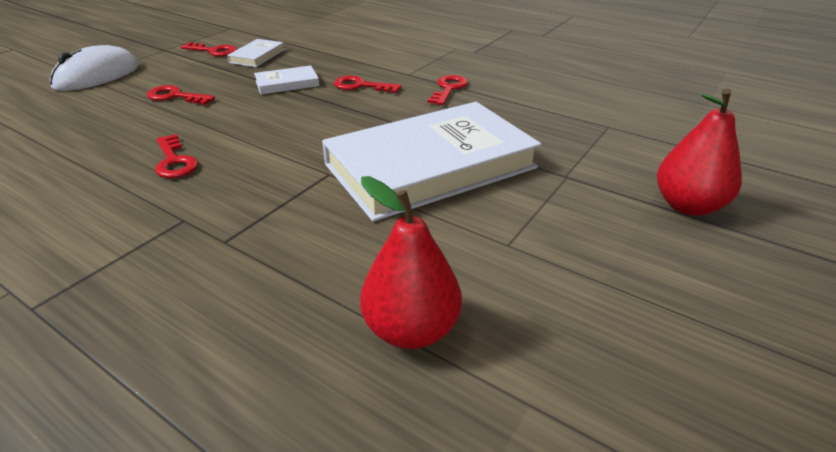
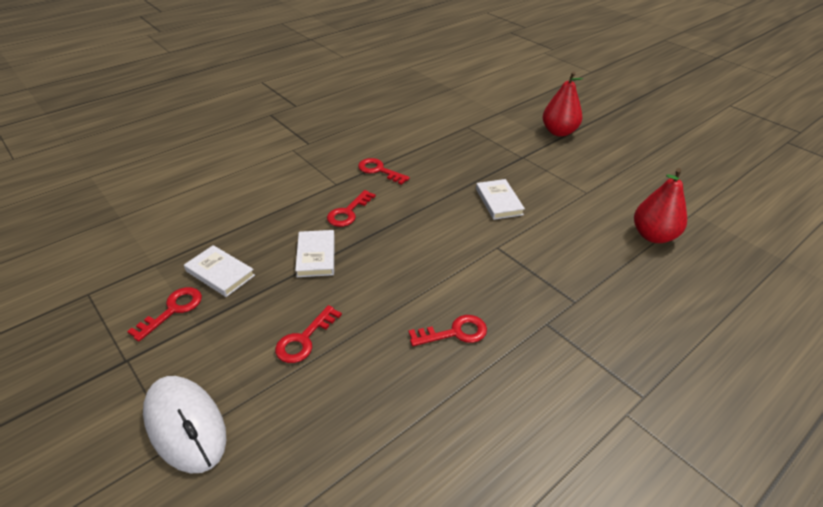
camera: 75 degrees left, 5 degrees up
white book [322,102,541,222] -> white book [476,179,525,220], size x0.42

